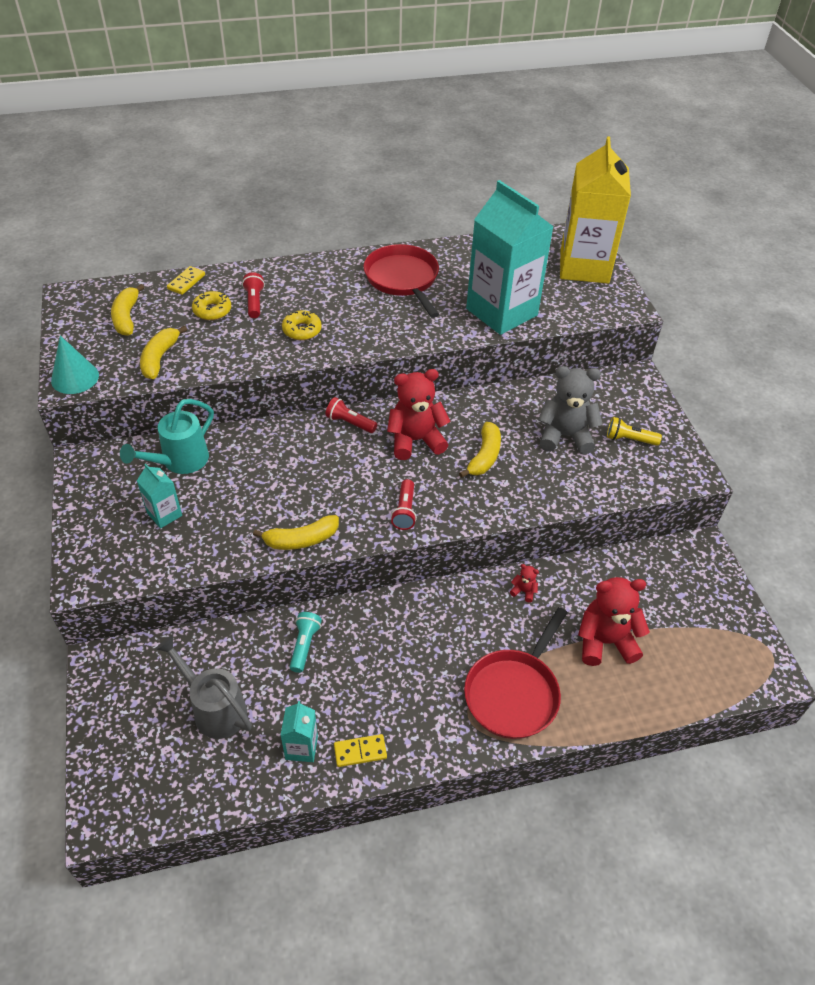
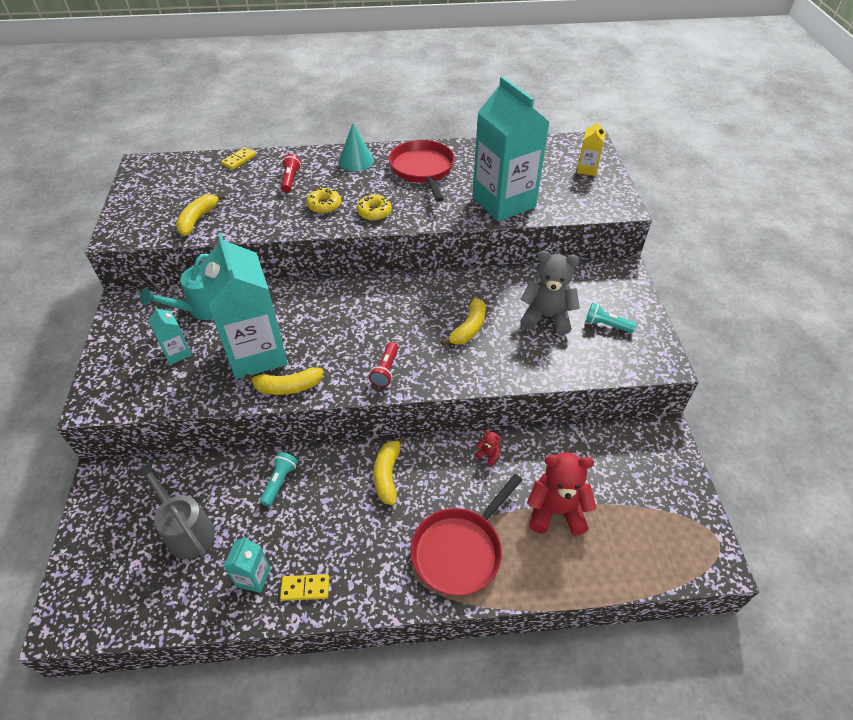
camera: 10 degrees right, 0 degrees up
turquoise cone [51,336,99,394] -> turquoise cone moved to [339,123,374,171]
yellow banana [111,284,144,336] -> yellow banana moved to [374,435,406,505]
yellow donut [192,291,231,320] -> yellow donut moved to [357,195,392,221]
red flashlight [325,397,377,433] -> none
red teddy bear [387,369,451,460] -> none
yellow carton [560,136,631,284] -> yellow carton [577,120,606,176], size x0.43
yellow flashlight [607,417,662,446] -> turquoise flashlight [585,303,637,333]
none -> turquoise carton [199,233,288,379]

